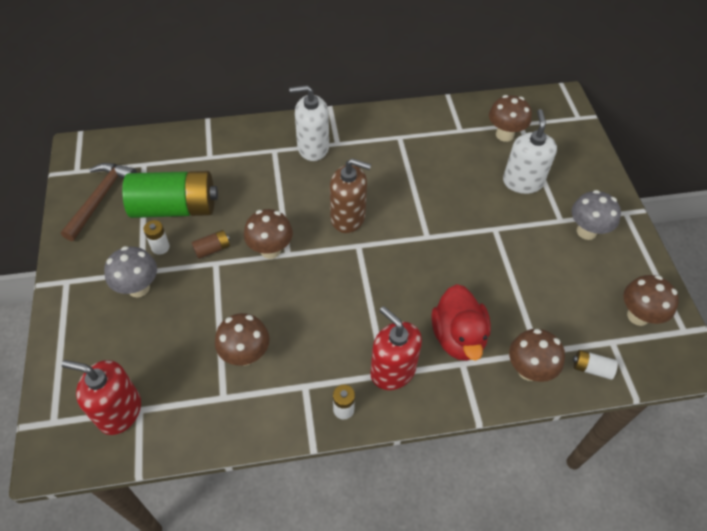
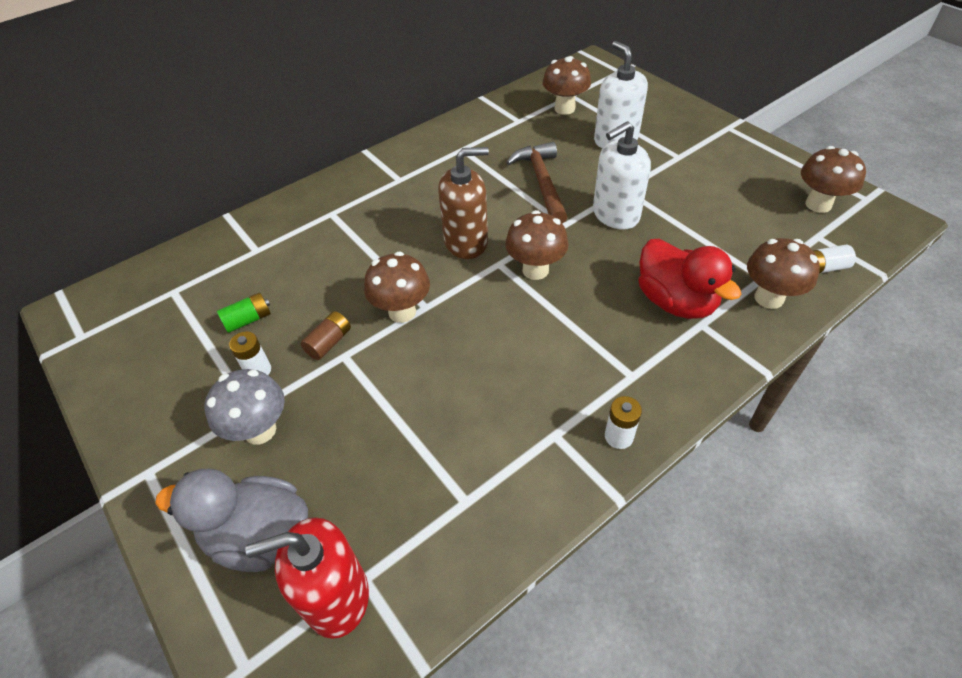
camera: 25 degrees left, 5 degrees down
brown hammer [61,163,137,241] -> brown hammer moved to [506,142,567,223]
green battery [122,171,218,218] -> green battery [217,293,271,333], size x0.40
brown mushroom [215,313,270,366] -> brown mushroom moved to [505,210,569,280]
white soap dispenser [289,85,329,161] -> white soap dispenser moved to [593,121,651,230]
red soap dispenser [370,306,422,390] -> none
grey mushroom [572,190,621,240] -> none
none -> grey duck [155,469,308,572]

